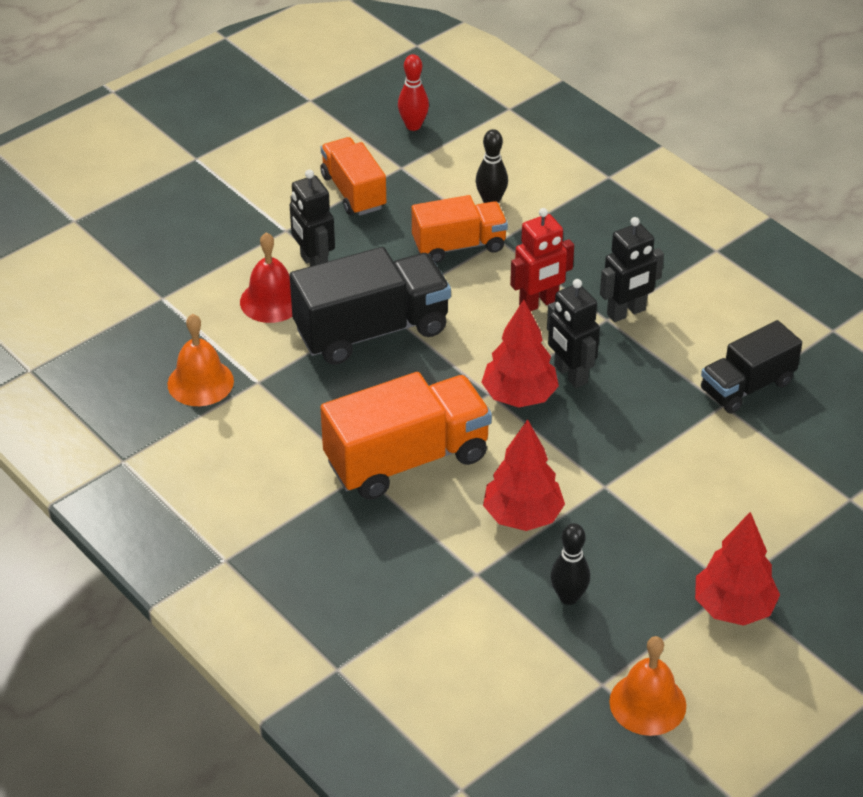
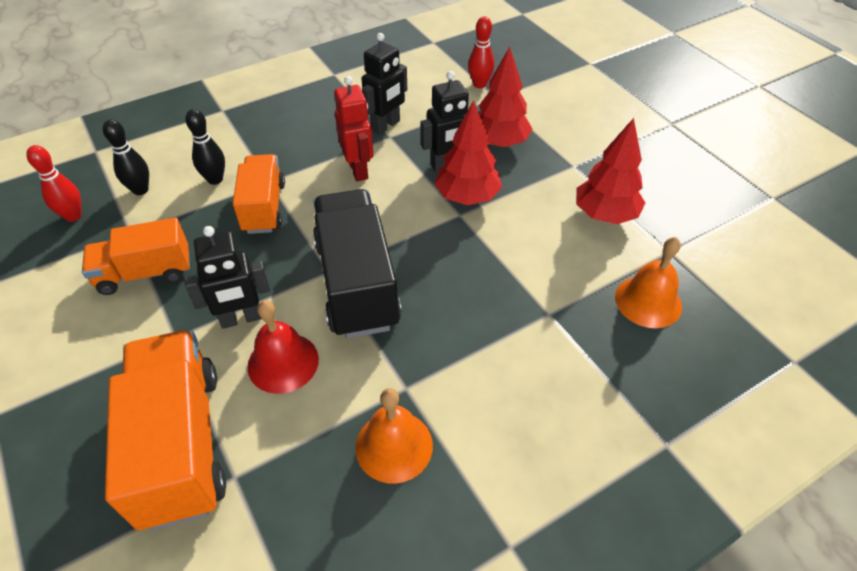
camera: 80 degrees left, 5 degrees up
orange truck [320,372,492,500] -> orange truck moved to [105,330,226,530]
black bowling pin [551,523,590,605] -> black bowling pin moved to [103,119,149,195]
black robot [600,217,664,322] -> black robot turned 60 degrees clockwise [362,33,407,135]
orange bell [609,636,686,736] -> orange bell moved to [615,237,682,328]
red tree [695,512,780,626] -> red tree moved to [479,47,533,147]
black truck [701,320,802,414] -> red bowling pin [468,16,494,88]

